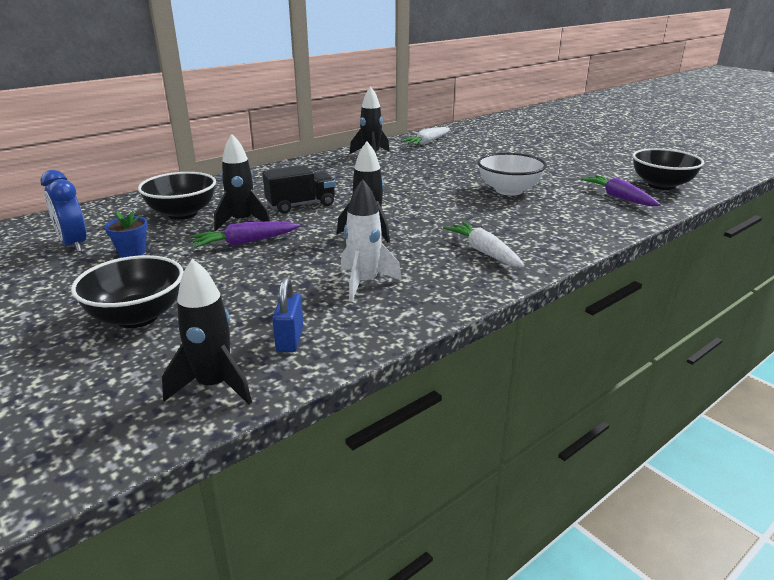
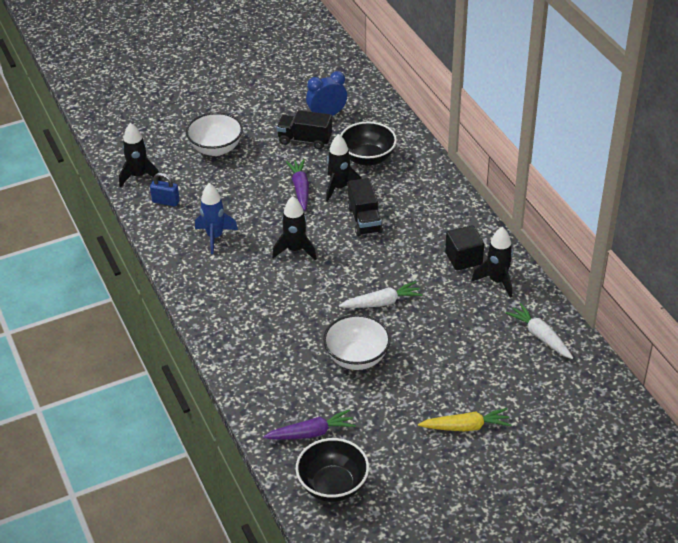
camera: 105 degrees right, 15 degrees up
black bowl [71,255,184,328] -> white bowl [186,112,243,156]
blue flower pot [105,211,148,257] -> black truck [277,110,332,149]
white rocket [341,179,402,302] -> blue rocket [195,183,238,254]
white carrot [443,222,525,267] -> white carrot moved to [339,281,423,308]
none -> yellow carrot [418,408,511,431]
none -> black cube [445,225,484,270]

